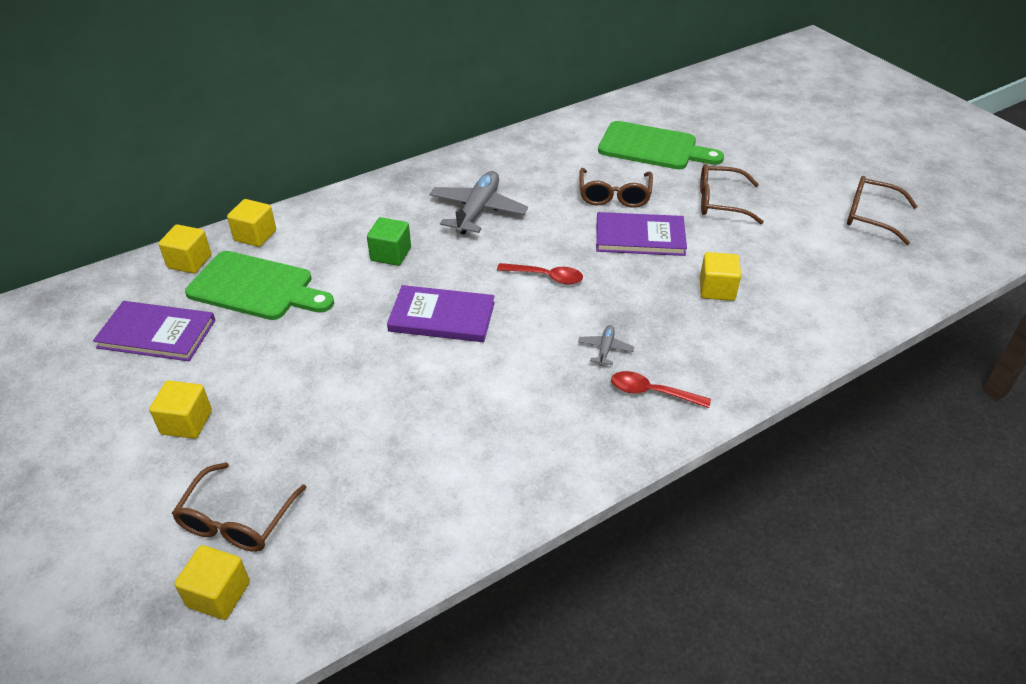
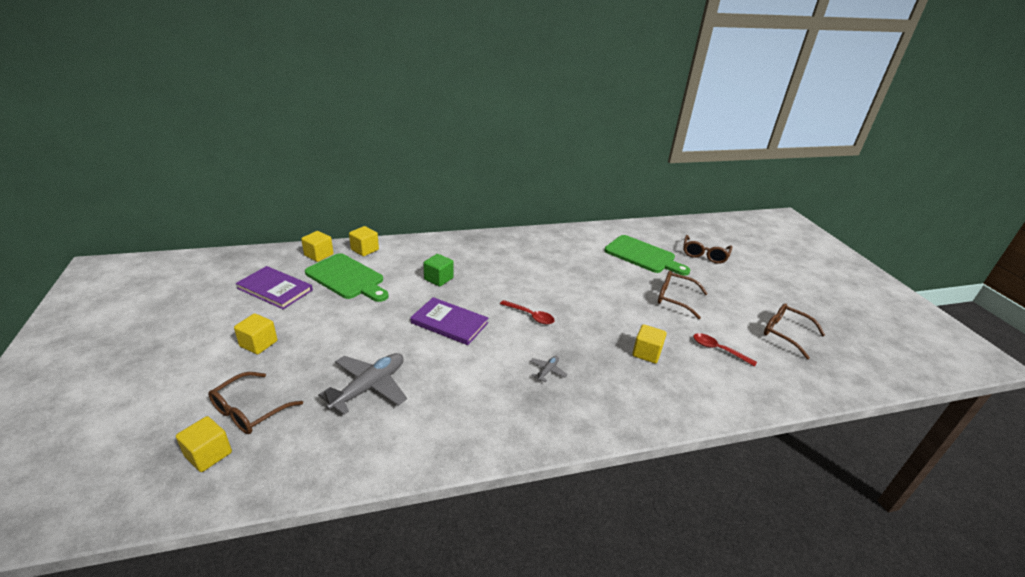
camera: 15 degrees right, 10 degrees down
grey plane [429,171,528,235] -> grey plane moved to [318,353,407,415]
brown glasses [579,168,653,208] -> brown glasses moved to [683,235,732,264]
purple book [596,212,687,256] -> none
red spoon [611,371,711,408] -> red spoon moved to [693,333,757,367]

